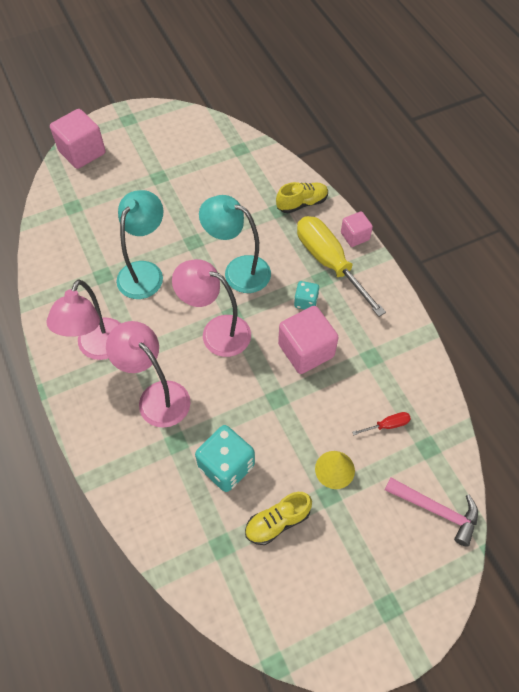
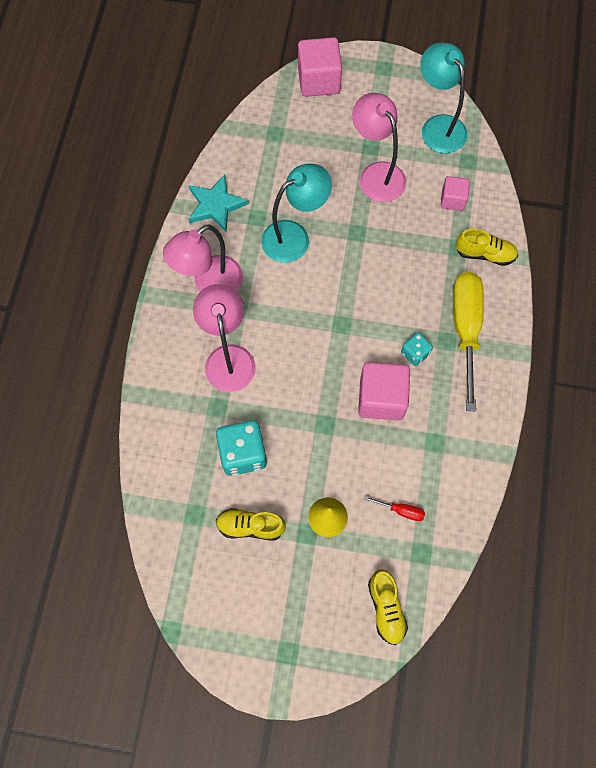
camera: 35 degrees right, 10 degrees up
pink lamp [172,259,251,357] -> pink lamp moved to [352,93,406,202]
turquoise lamp [199,195,271,293] -> turquoise lamp moved to [420,42,467,153]
pink cube [341,211,373,247] -> pink cube moved to [441,176,470,211]
pink hammer [385,477,478,547] -> yellow shoe [368,570,408,645]
none -> turquoise star [188,174,249,232]

